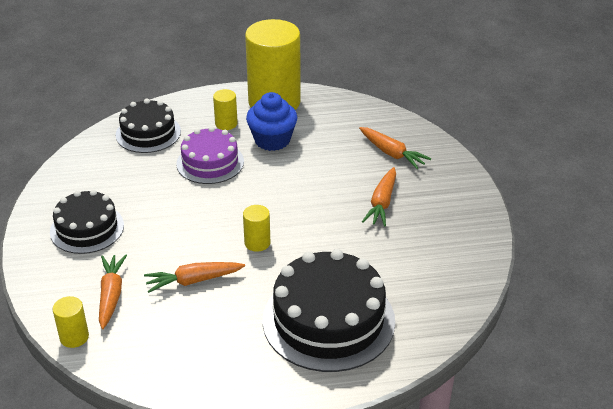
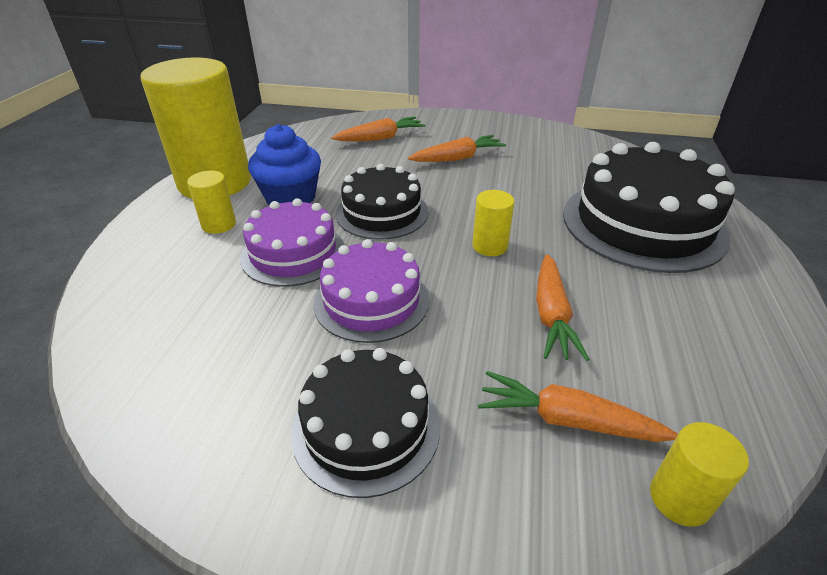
camera: 70 degrees left, 0 degrees up
black cake [116,99,181,153] -> black cake moved to [335,164,429,240]
orange carrot [362,167,396,226] -> orange carrot turned 60 degrees counterclockwise [408,135,506,162]
none -> purple cake [313,239,429,343]

